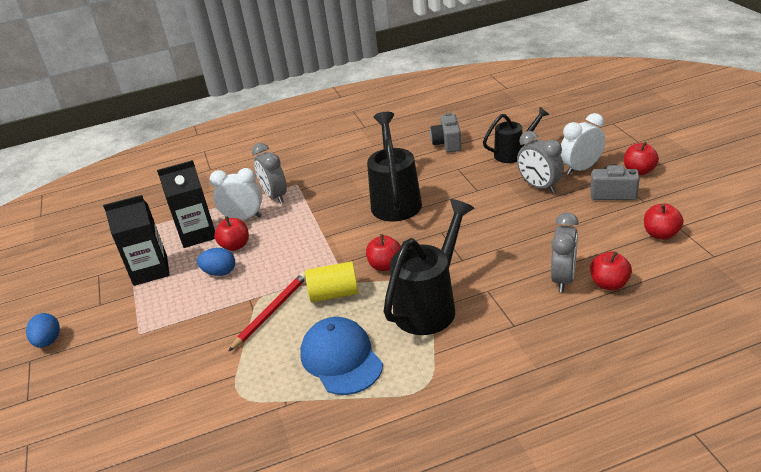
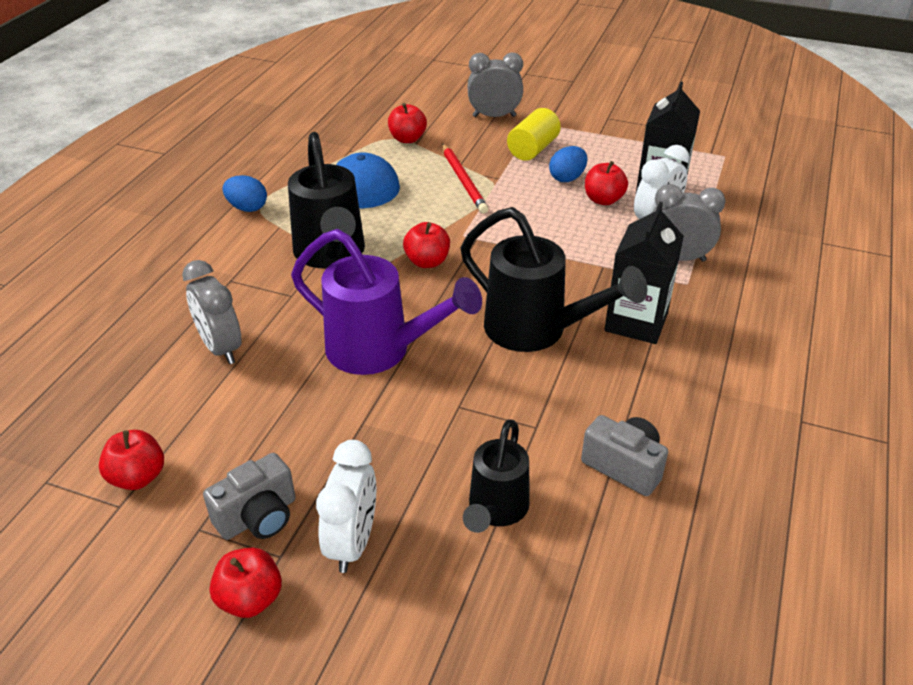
camera: 125 degrees right, 5 degrees up
blue egg [26,313,60,348] -> blue egg moved to [222,175,267,212]
black carton [103,195,169,286] -> black carton moved to [605,202,684,344]
yellow cylinder [305,261,359,302] -> yellow cylinder moved to [507,108,561,161]
grey clock [517,131,564,193] -> grey clock moved to [467,53,523,117]
red apple [590,252,632,290] -> red apple moved to [388,103,427,143]
none -> purple watering can [291,229,482,375]

